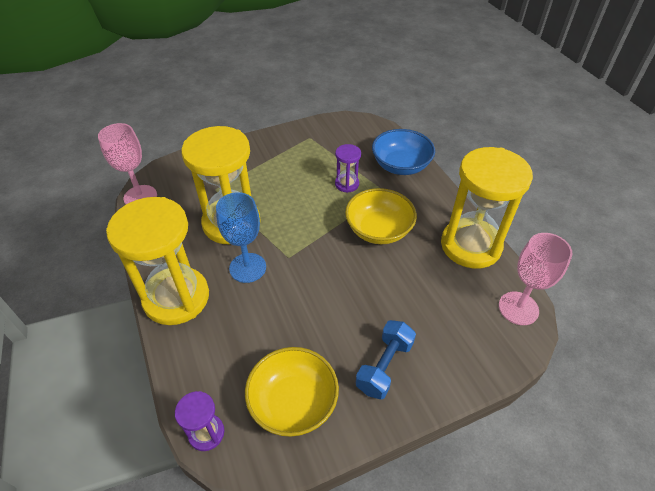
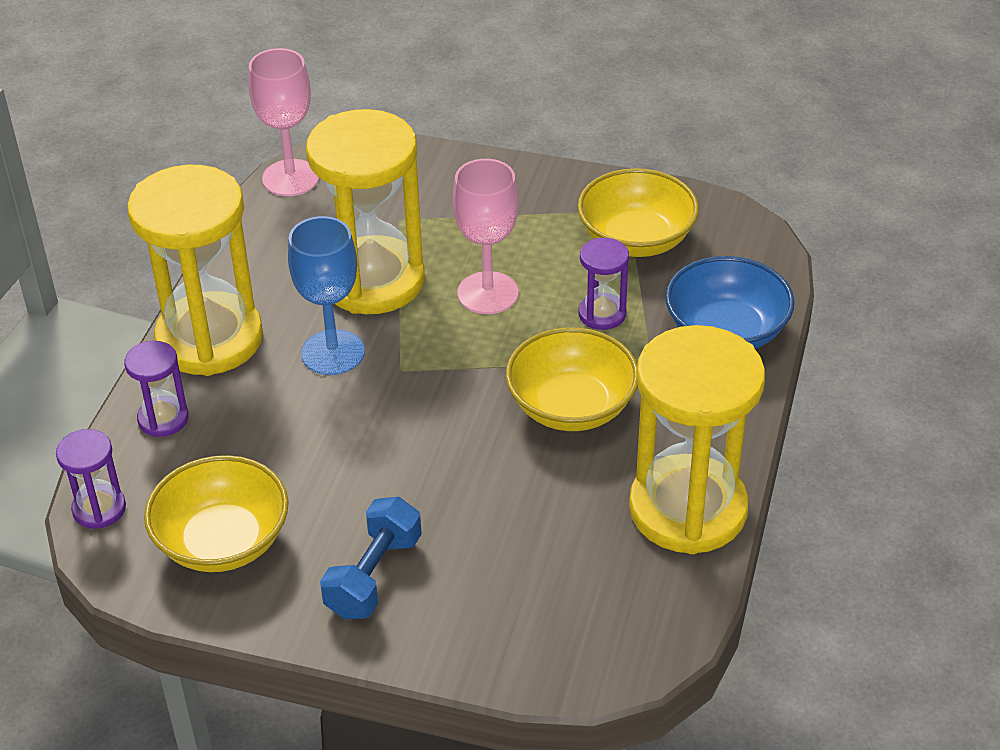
camera: 40 degrees right, 5 degrees down
blue dumbbell [356,320,416,400] -> blue dumbbell turned 45 degrees counterclockwise [320,497,422,619]
pink goblet [499,233,572,325] -> pink goblet moved to [453,159,519,314]
none -> purple hourglass [124,341,189,437]
none -> yellow bowl [577,168,699,257]

